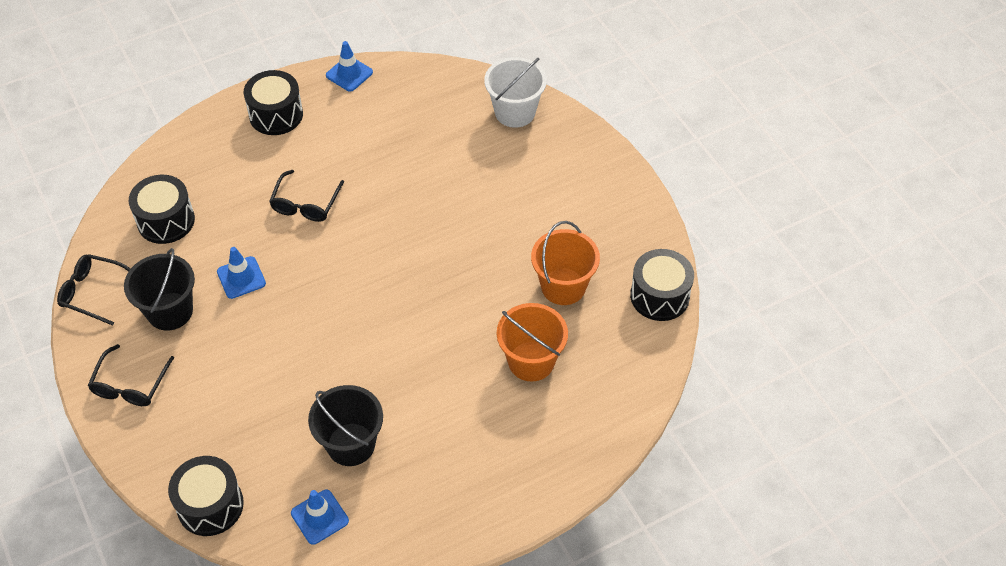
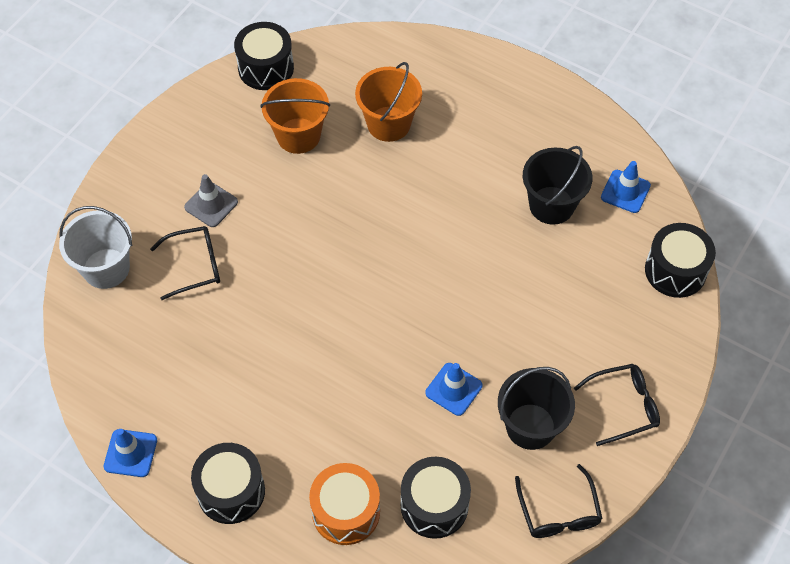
camera: 120 degrees left, 5 degrees up
black glasses [269,170,344,222] -> black glasses moved to [150,226,220,300]
none -> grey traffic cone [184,174,238,227]
none -> orange drum [309,463,380,545]

